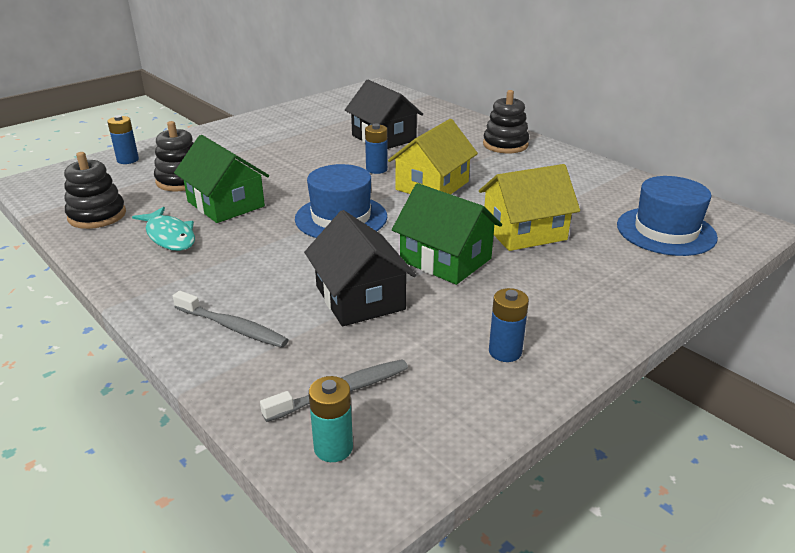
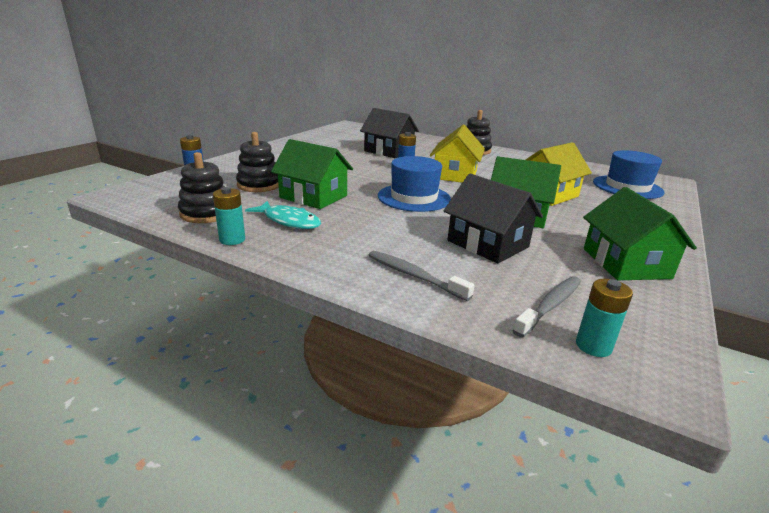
camera: 20 degrees left, 5 degrees down
grey toothbrush [173,291,289,348] -> grey toothbrush turned 150 degrees counterclockwise [369,251,475,301]
blue battery [489,288,529,362] -> green house [583,187,697,280]
none -> turquoise battery [213,187,245,245]

